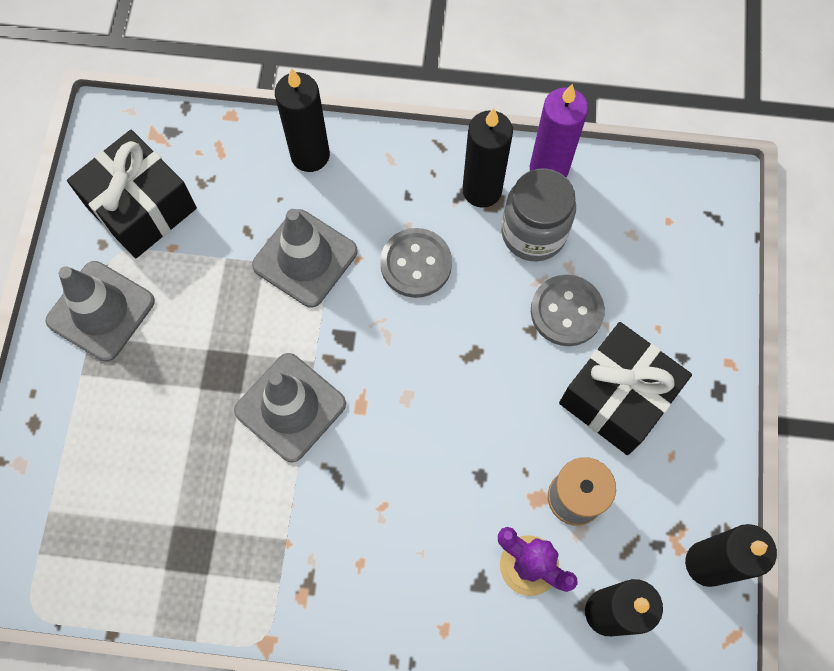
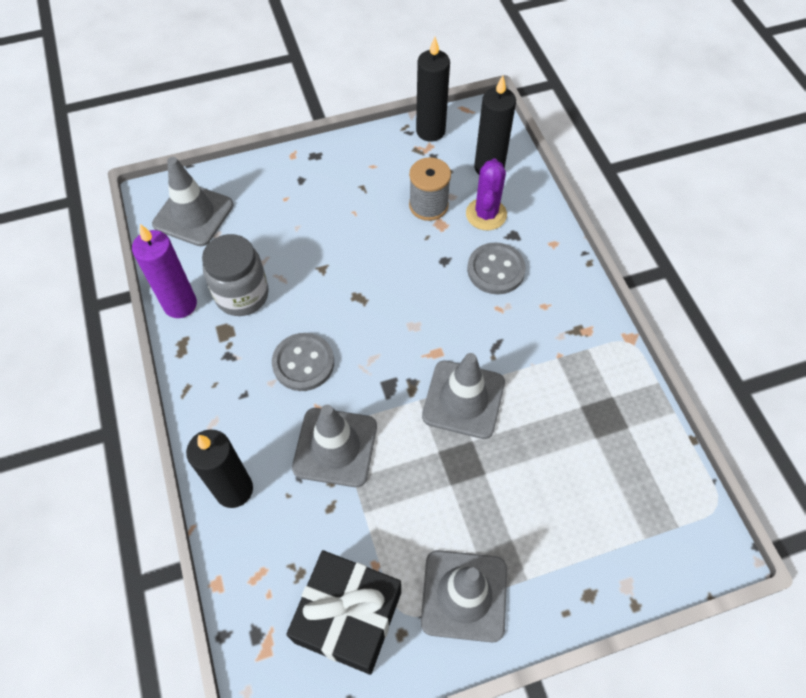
camera: 115 degrees left, 10 degrees down
black candle [462,108,513,208] -> none
grey button [531,275,605,346] -> grey button moved to [467,242,526,294]
black gift [559,322,692,455] -> none
none -> grey traffic cone [152,157,233,246]

